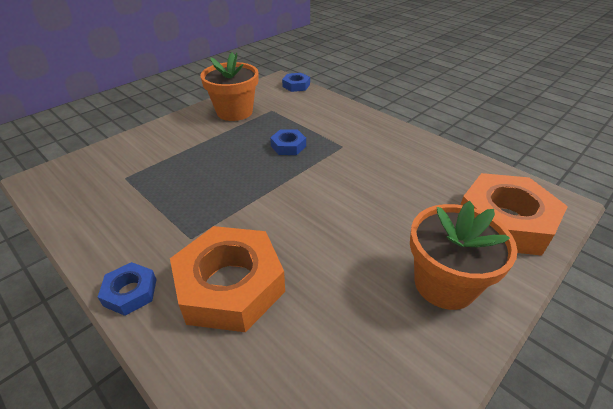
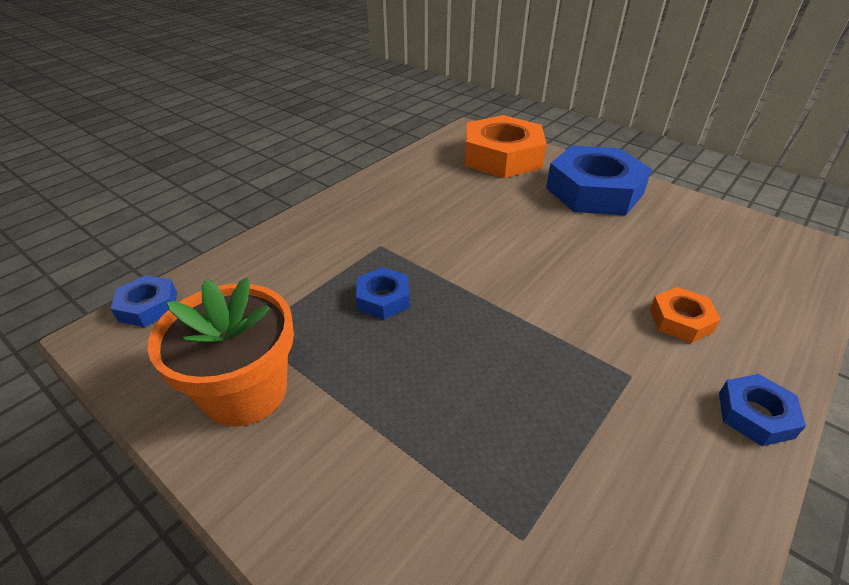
camera: 95 degrees left, 0 degrees up
orange nut [170,226,285,332] -> orange nut [650,287,721,343], size x0.47
orange flower pot [410,201,518,310] -> blue nut [546,146,652,215]

